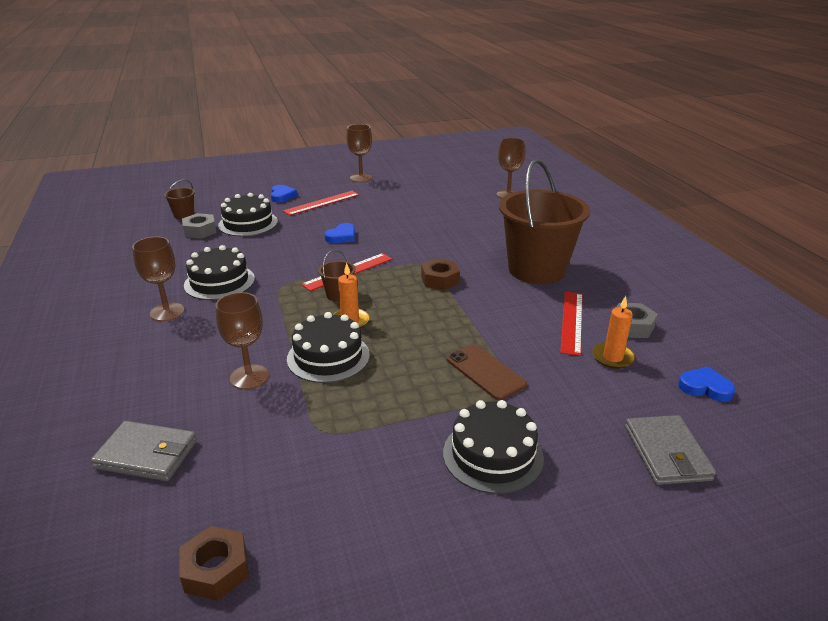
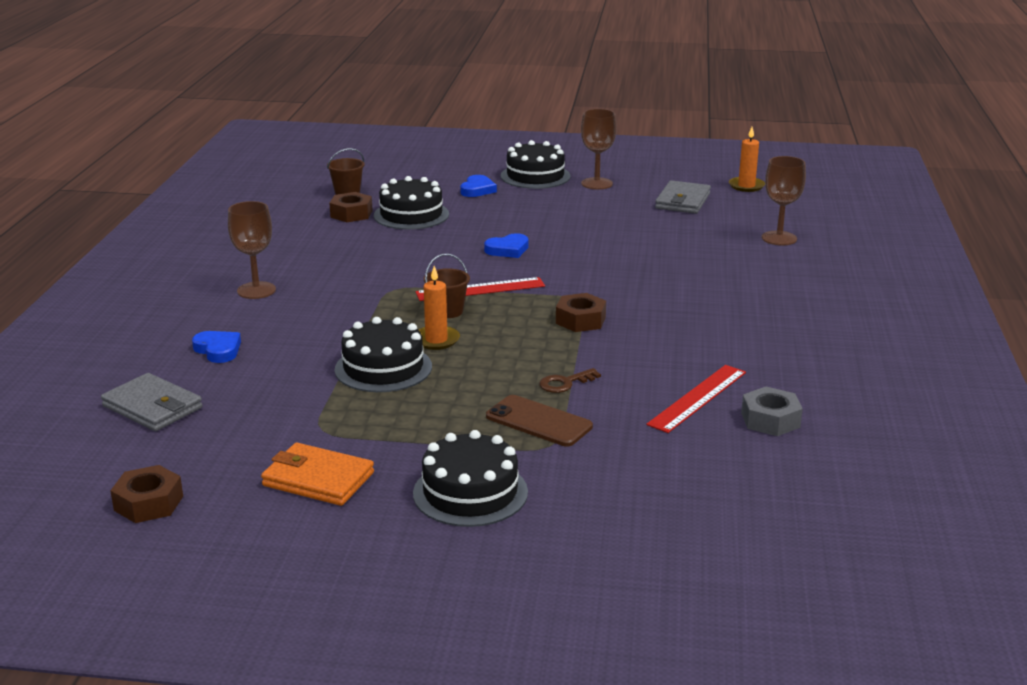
camera: 25 degrees right, 5 degrees down
grey nut [182,213,217,239] -> brown nut [330,192,373,222]
black cake [184,245,255,300] -> black cake moved to [501,140,570,189]
brown goblet [216,292,269,389] -> none
red ruler [283,191,359,216] -> none
brown phone [447,344,527,400] -> brown phone turned 45 degrees counterclockwise [486,395,593,446]
brown bucket [499,159,590,284] -> none
orange candle [592,296,635,369] -> orange candle moved to [729,127,765,192]
grey wallet [625,415,716,485] -> grey wallet moved to [655,180,711,214]
blue heart [678,366,735,402] -> blue heart moved to [192,331,241,363]
none -> orange wallet [261,443,374,506]
none -> brown key [539,368,601,393]

